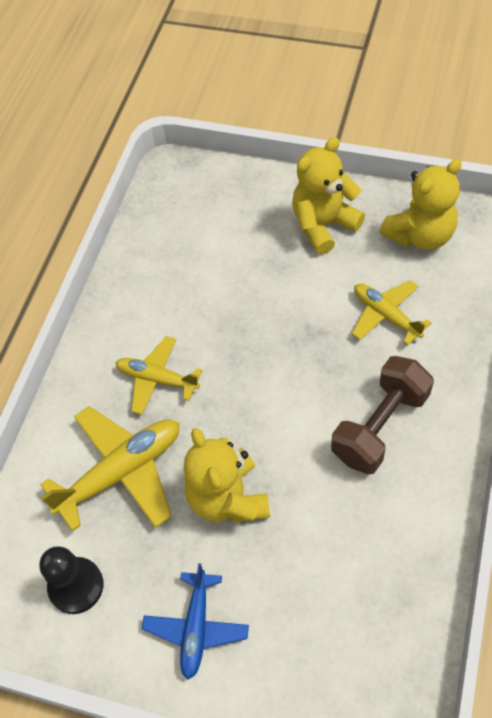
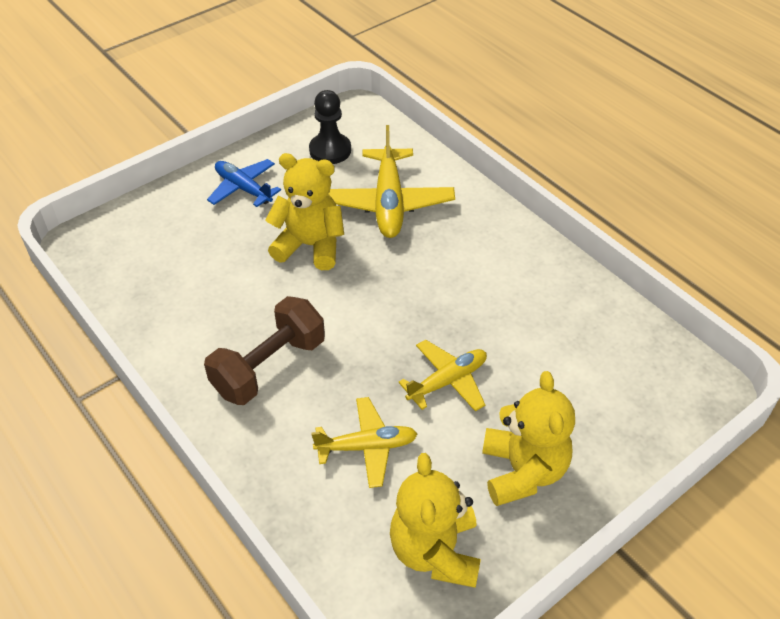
camera: 120 degrees right, 10 degrees down
yellow plane [116,336,202,415] -> yellow plane moved to [398,340,487,412]
brown dumbbell [331,356,434,474] -> brown dumbbell turned 60 degrees clockwise [204,296,325,405]

